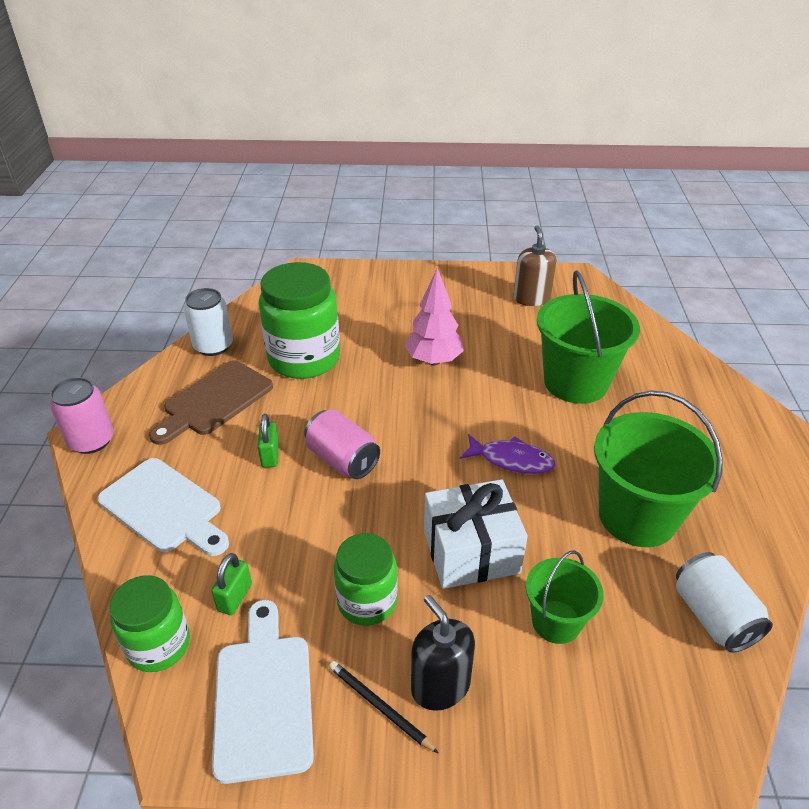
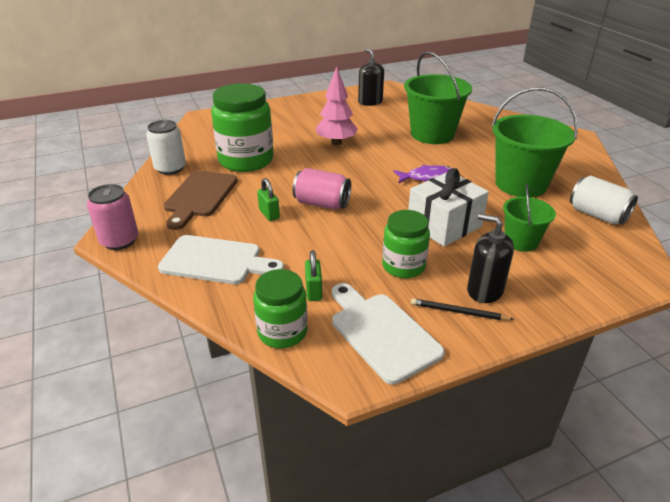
camera: 25 degrees left, 5 degrees down
brown soap dispenser [514,226,556,306] -> black soap dispenser [358,49,384,106]

